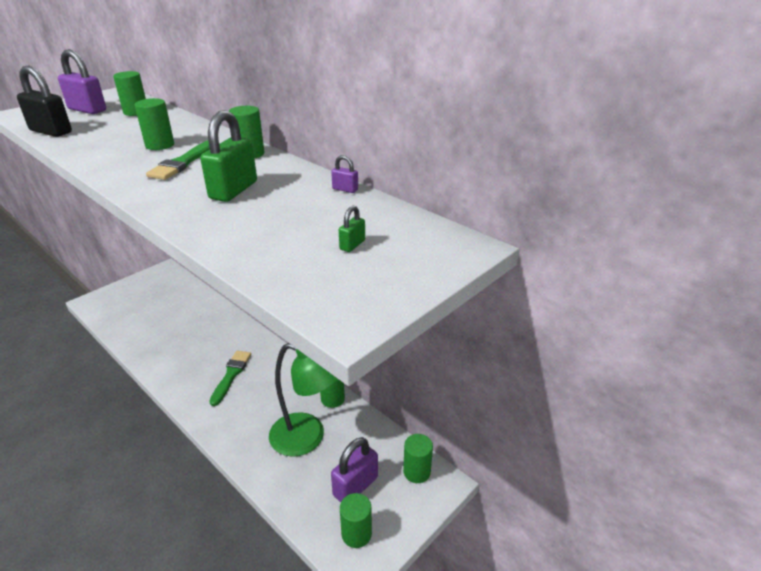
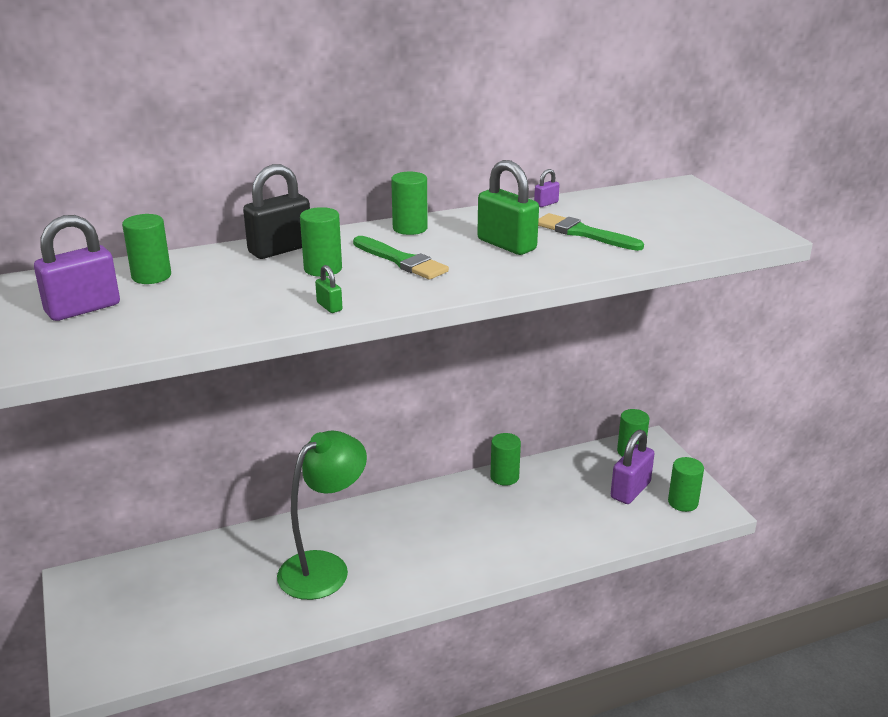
camera: 65 degrees left, 5 degrees down
black padlock [17,65,72,137] -> black padlock moved to [243,164,310,259]
green brush [209,350,251,406] -> green brush moved to [538,213,644,251]
green lamp [269,343,338,457] -> green lamp moved to [277,430,367,600]
purple padlock [331,437,378,502] -> purple padlock turned 60 degrees clockwise [611,430,655,504]
green padlock [339,206,365,252] -> green padlock moved to [315,265,342,313]

